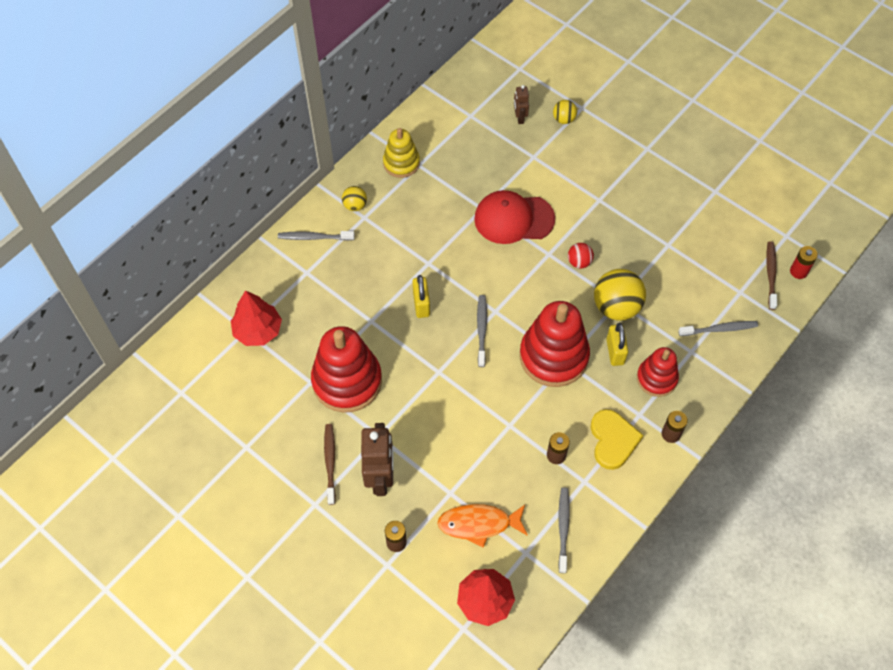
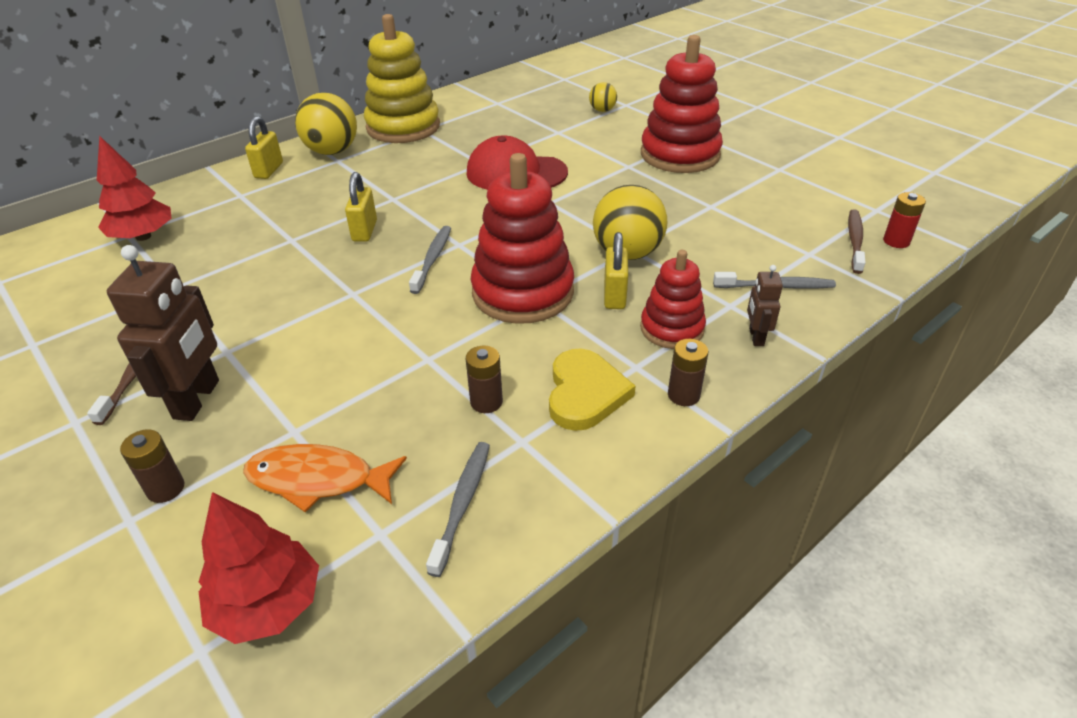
camera: 10 degrees right, 20 degrees down
grey toothbrush [278,231,355,241] -> yellow padlock [245,116,283,179]
red stacking toy [311,326,382,413] -> red stacking toy moved to [641,35,723,173]
yellow ball [342,186,367,211] -> yellow ball [295,93,357,155], size x1.94
yellow stacking toy [383,128,420,178] -> yellow stacking toy [364,14,440,143], size x1.71
brown robot [514,85,529,124] -> brown robot moved to [747,265,783,346]
red ball [568,243,594,268] -> none

